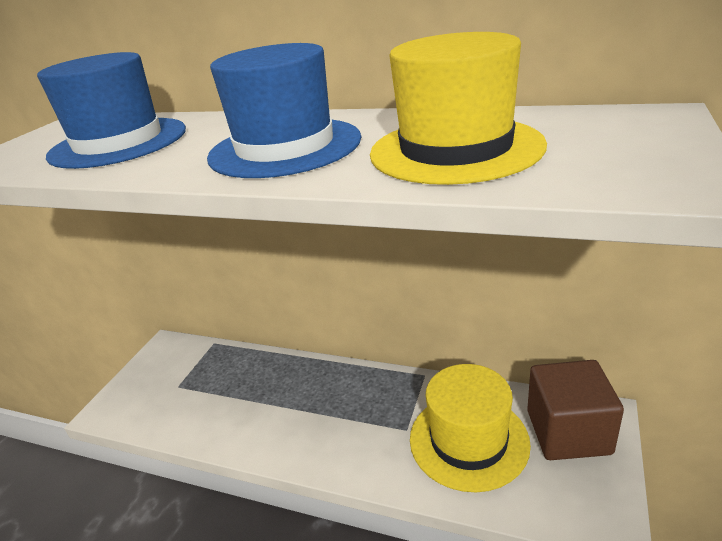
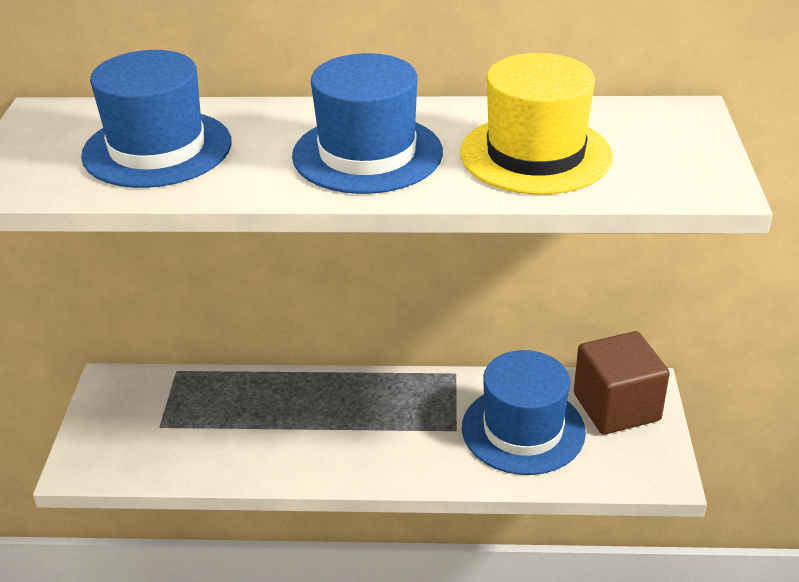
camera: 20 degrees left, 5 degrees up
yellow hat [410,364,531,492] -> blue hat [462,350,586,475]

